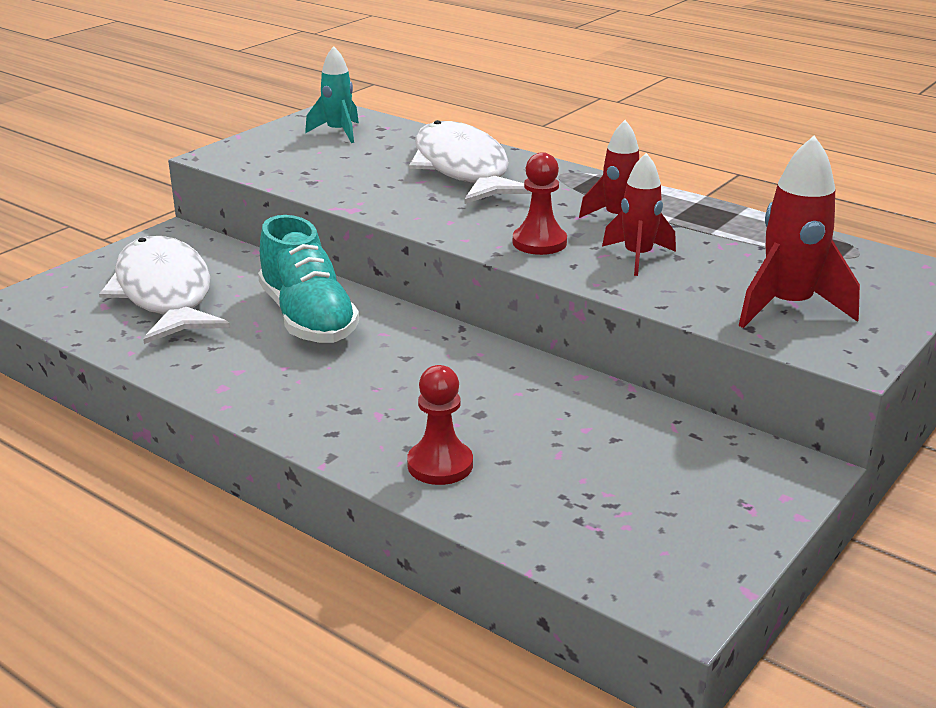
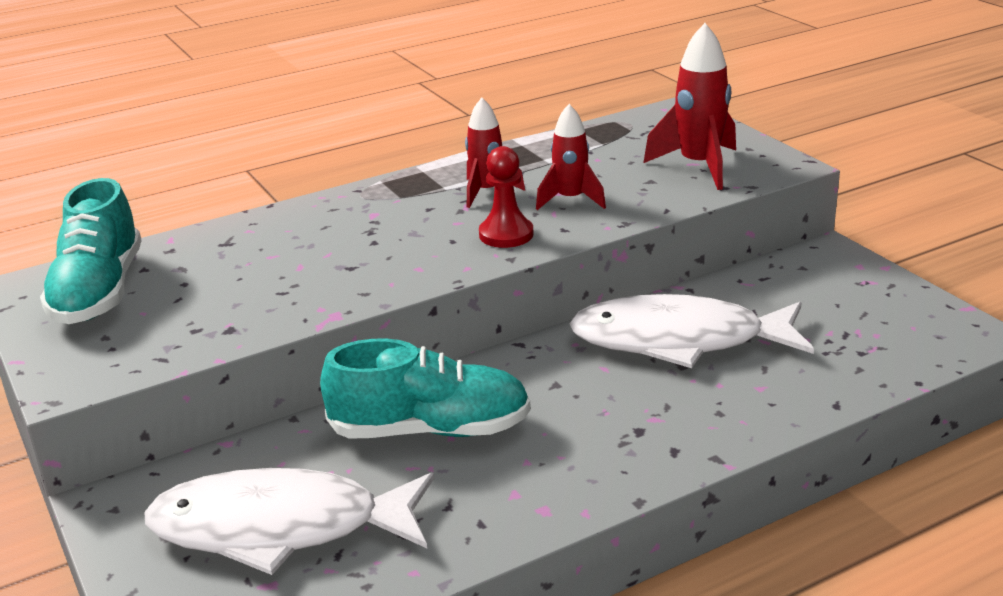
camera: 65 degrees left, 0 degrees up
turquoise rocket [305,46,359,143] -> turquoise shoe [40,178,142,324]
red pawn [407,365,473,485] -> none
white fish [409,120,532,204] -> white fish moved to [569,294,814,368]

